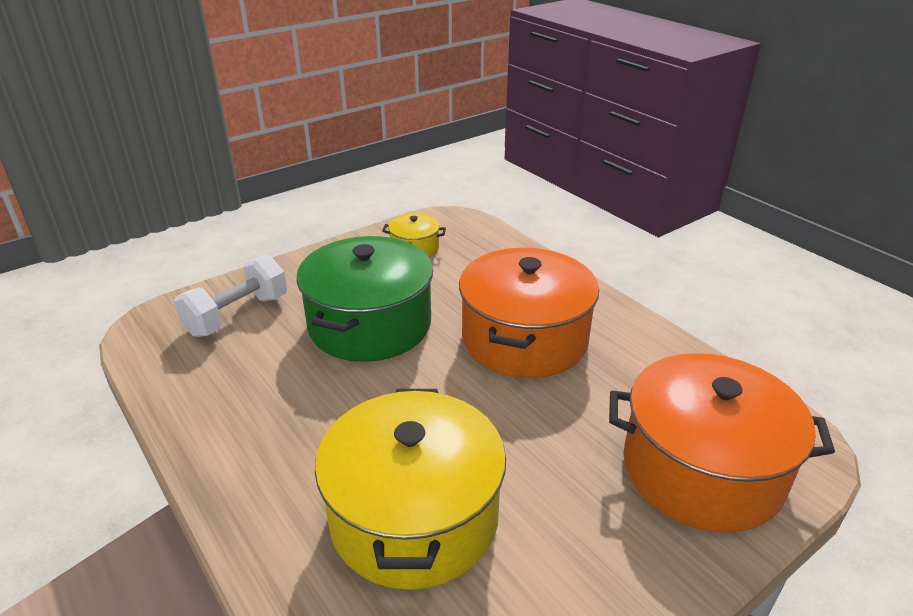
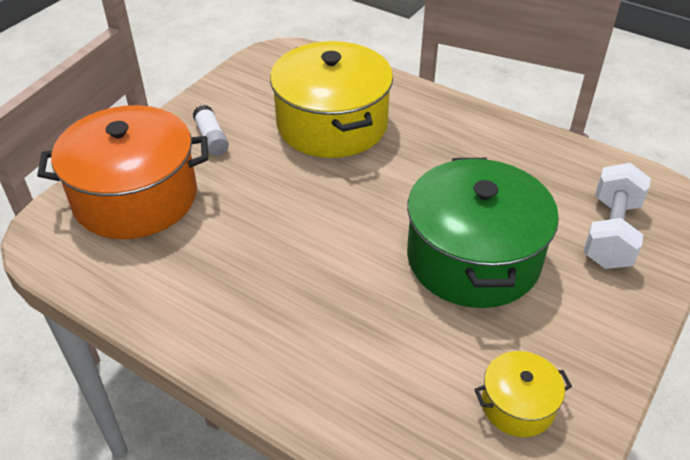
camera: 160 degrees right, 10 degrees up
orange pot [459,248,599,378] -> none
none -> white glue stick [193,105,229,156]

